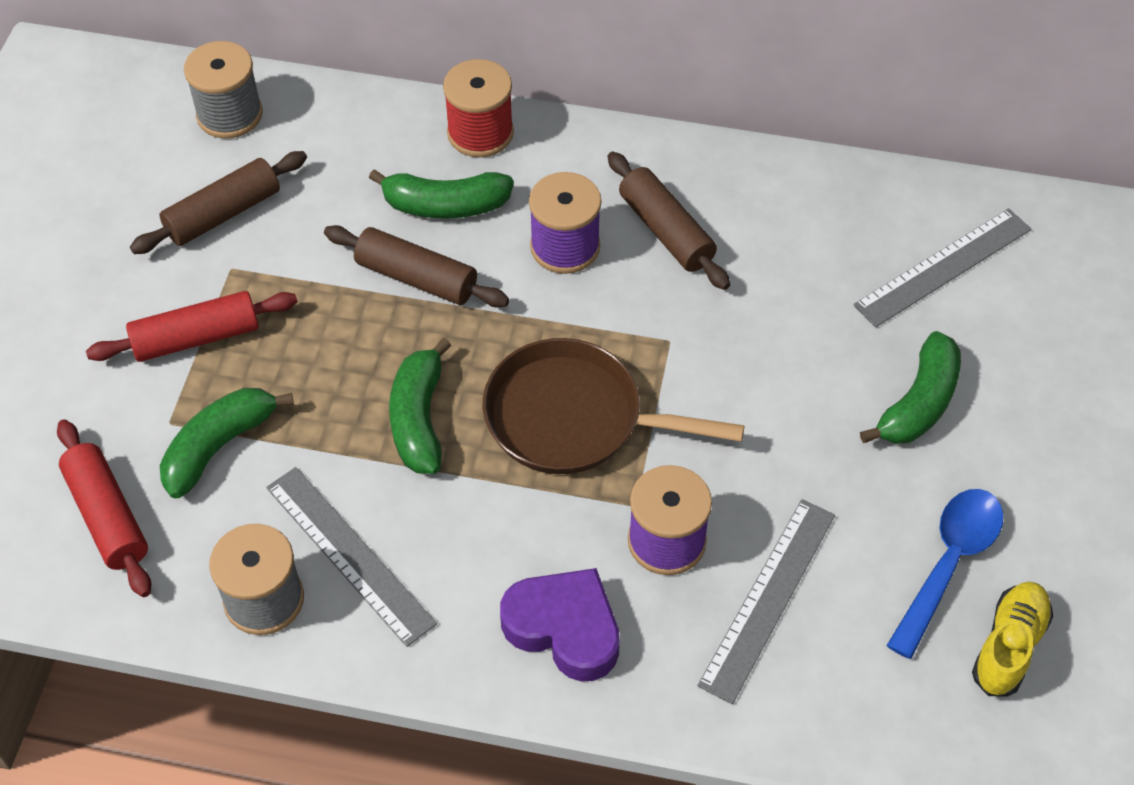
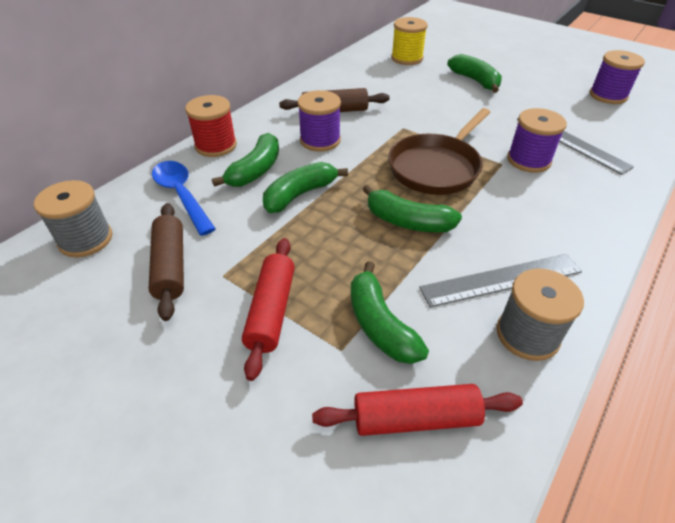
camera: 65 degrees left, 10 degrees down
brown rolling pin [324,225,509,307] -> green banana [263,162,348,213]
purple heart [500,568,620,682] -> none
grey ruler [853,208,1031,327] -> yellow spool [391,17,428,65]
blue spoon [886,489,1004,659] -> blue spoon moved to [152,161,216,236]
yellow shoe [972,582,1053,696] -> purple spool [589,50,645,104]

